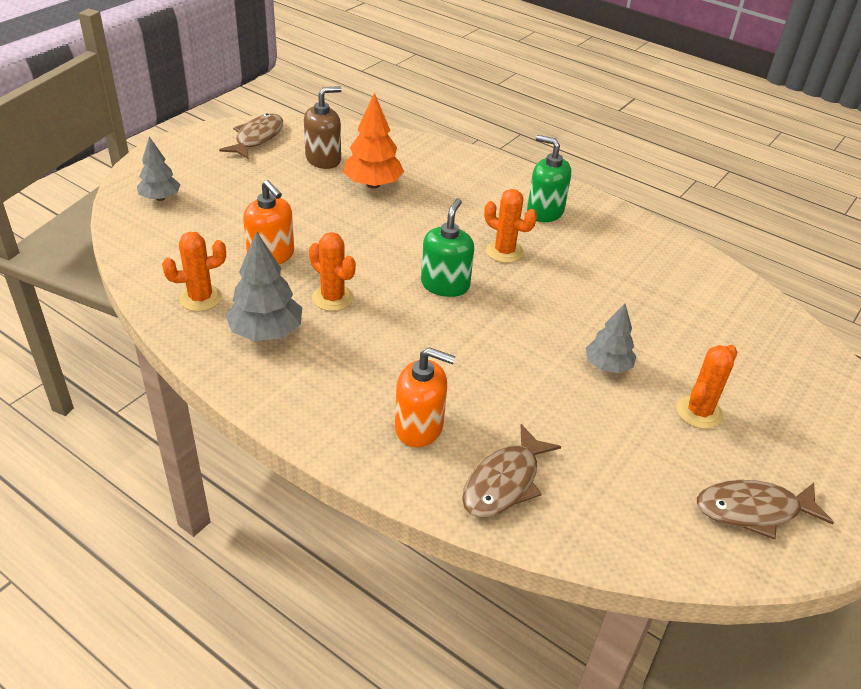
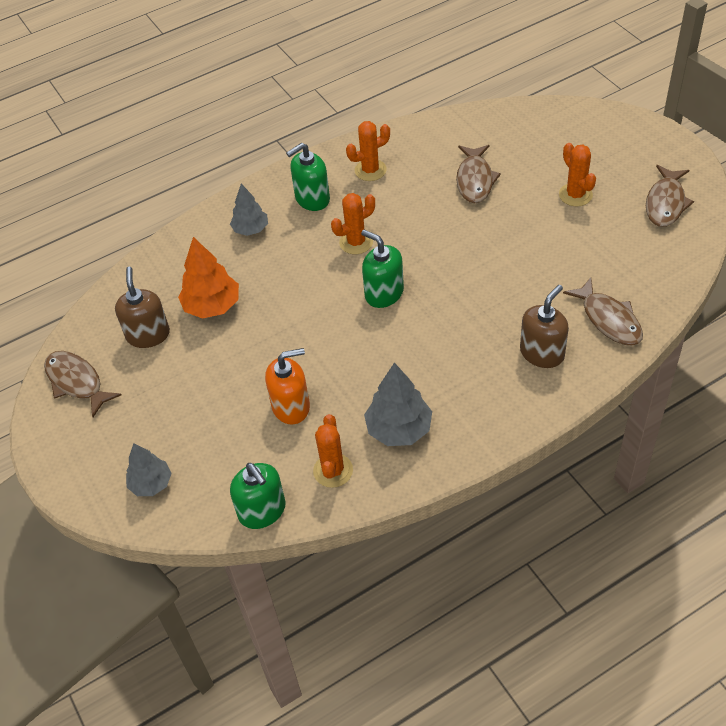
camera: 60 degrees left, 10 degrees up
orange cactus [309,232,356,311] -> orange cactus moved to [346,121,390,181]
orange soap dispenser [395,347,456,448] -> brown soap dispenser [520,285,569,368]
grey tree [586,303,637,373] -> grey tree moved to [230,184,268,236]
none -> green soap dispenser [230,463,286,529]
none -> brown fish [456,145,501,203]

